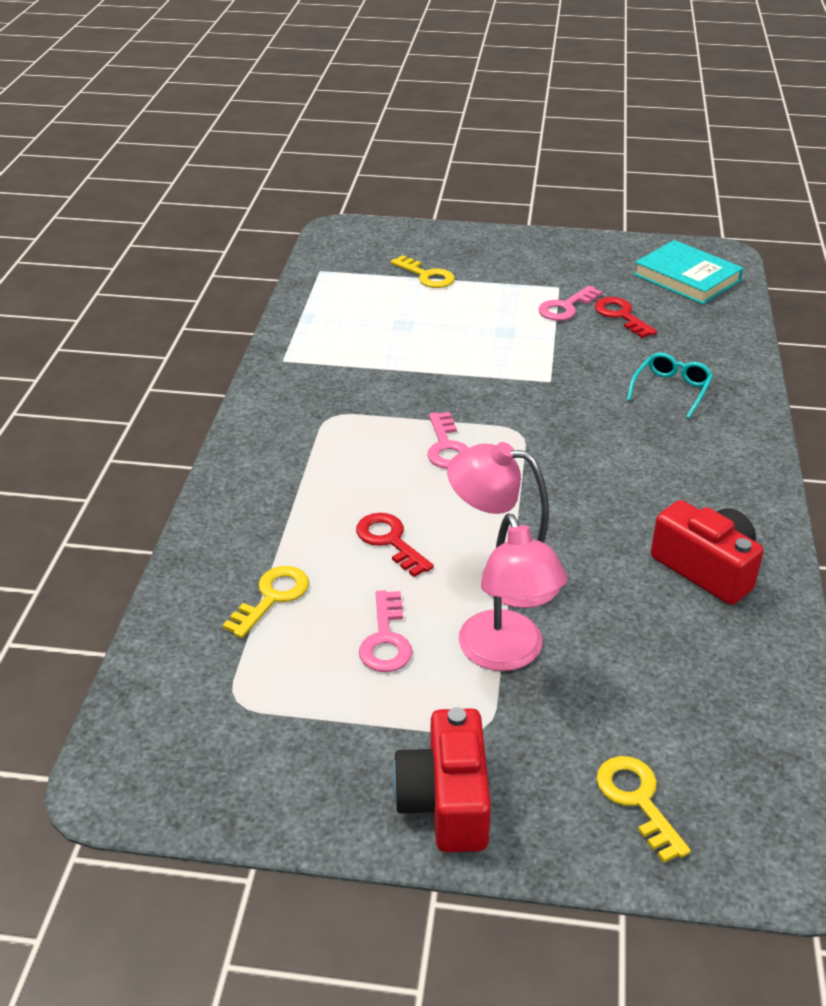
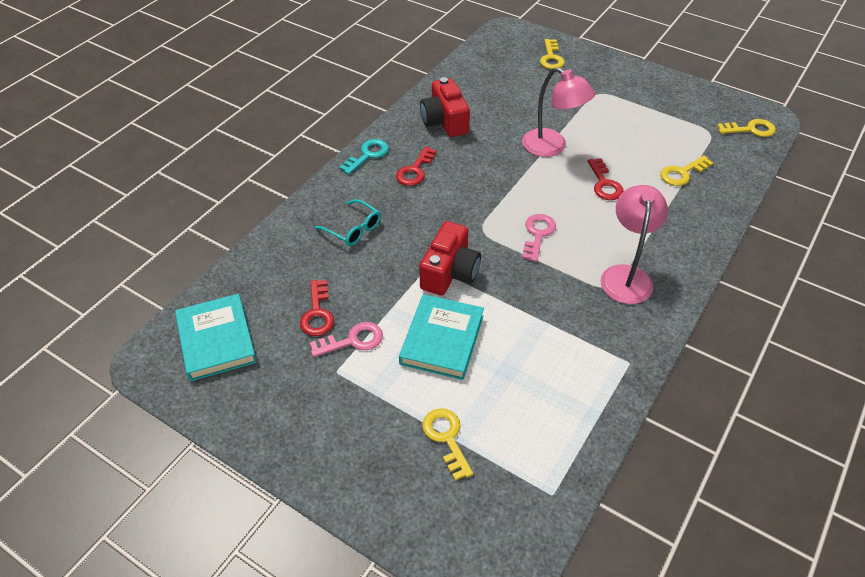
camera: 155 degrees left, 10 degrees up
pink key [359,590,413,672] -> none
red camera [392,707,491,852] -> red camera moved to [419,221,481,296]
pink lamp [458,513,568,671] -> pink lamp moved to [601,185,668,304]
turquoise glasses [627,352,713,419] -> turquoise glasses turned 105 degrees counterclockwise [315,199,381,246]
none -> turquoise key [339,139,389,175]
none -> red key [396,147,437,186]
none -> turquoise book [399,294,484,380]
none -> yellow key [717,119,776,137]

